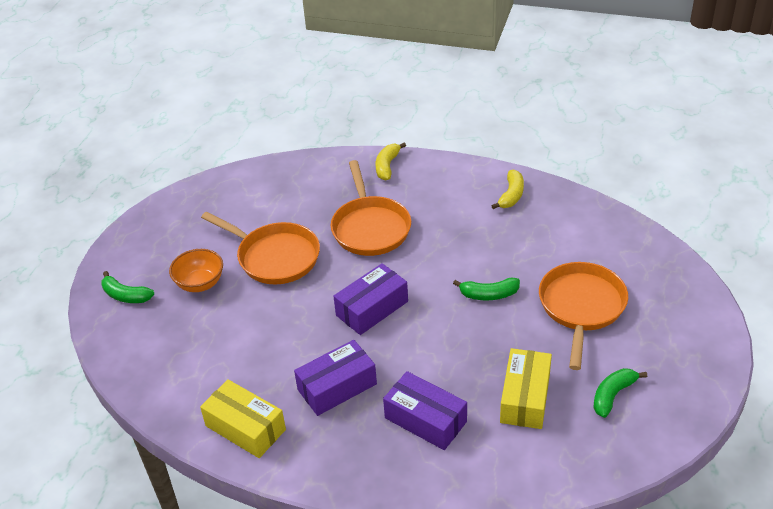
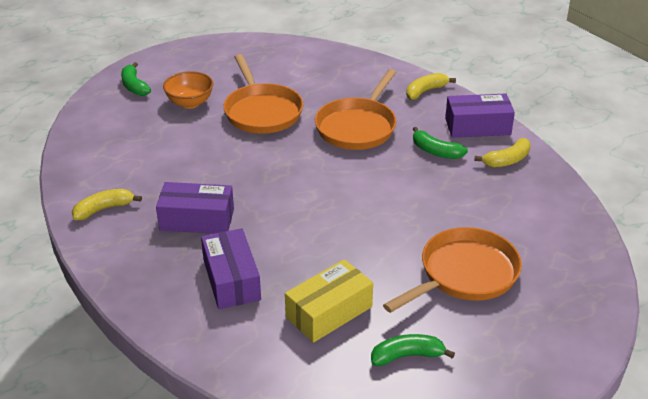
camera: 35 degrees right, 5 degrees down
yellow box [200,379,286,458] -> yellow banana [72,189,142,220]
purple box [333,263,408,335] -> purple box moved to [445,94,515,138]
green banana [453,278,520,301] -> green banana moved to [413,127,468,159]

